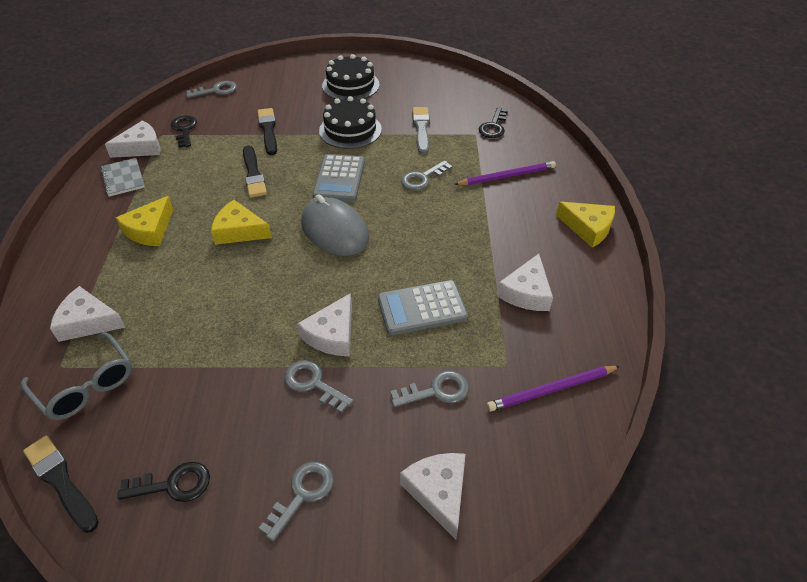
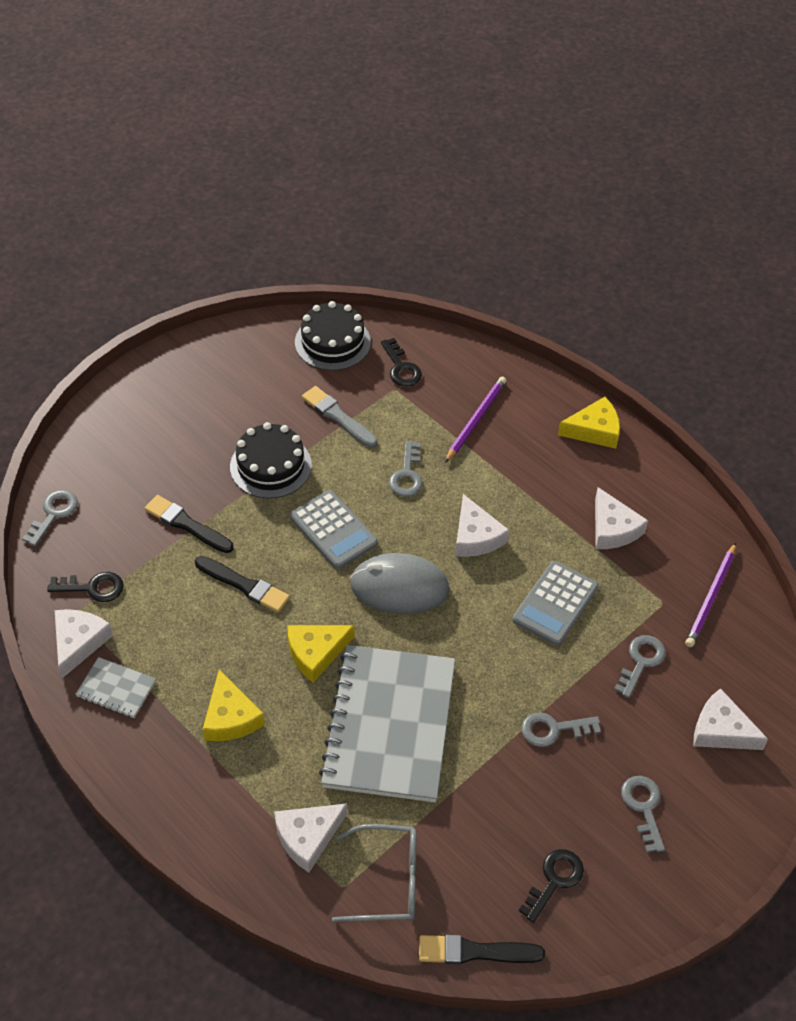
camera: 45 degrees left, 5 degrees up
black key [171,115,197,148] -> black key turned 150 degrees clockwise [47,572,124,602]
white cheese [297,293,352,356] -> white cheese moved to [455,494,509,557]
black cake [322,54,380,100] -> black cake moved to [295,301,371,371]
none -> grey notebook [319,645,455,802]

